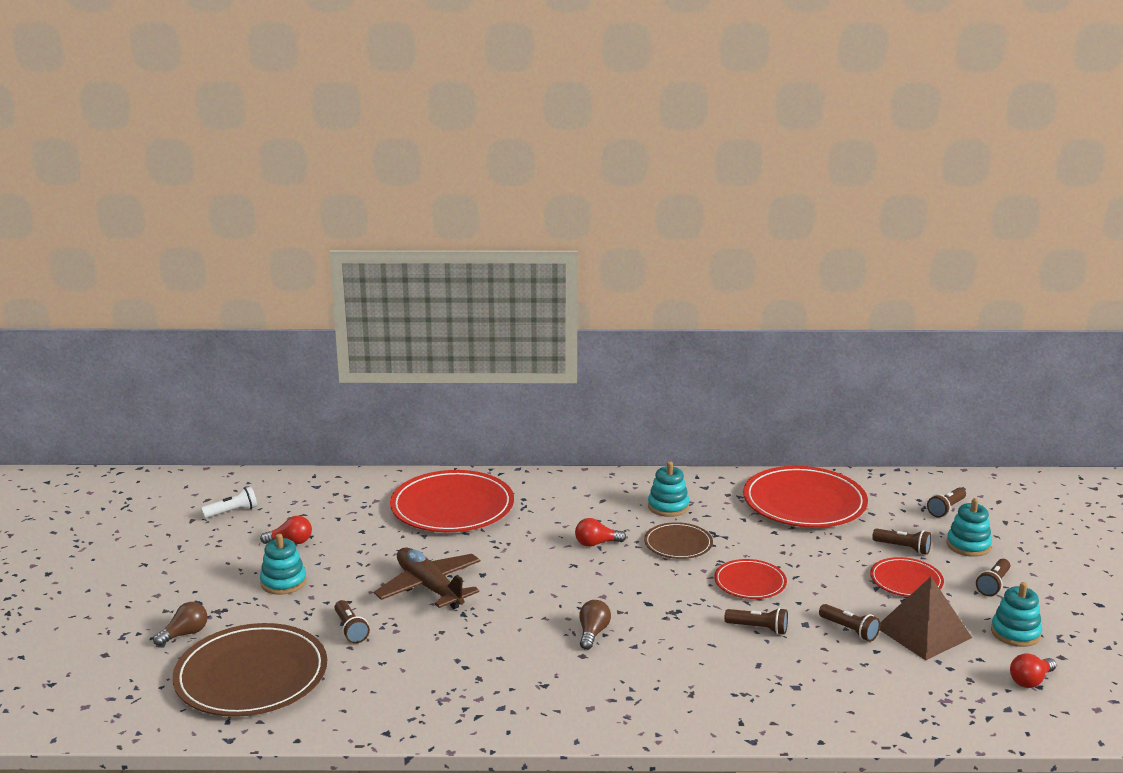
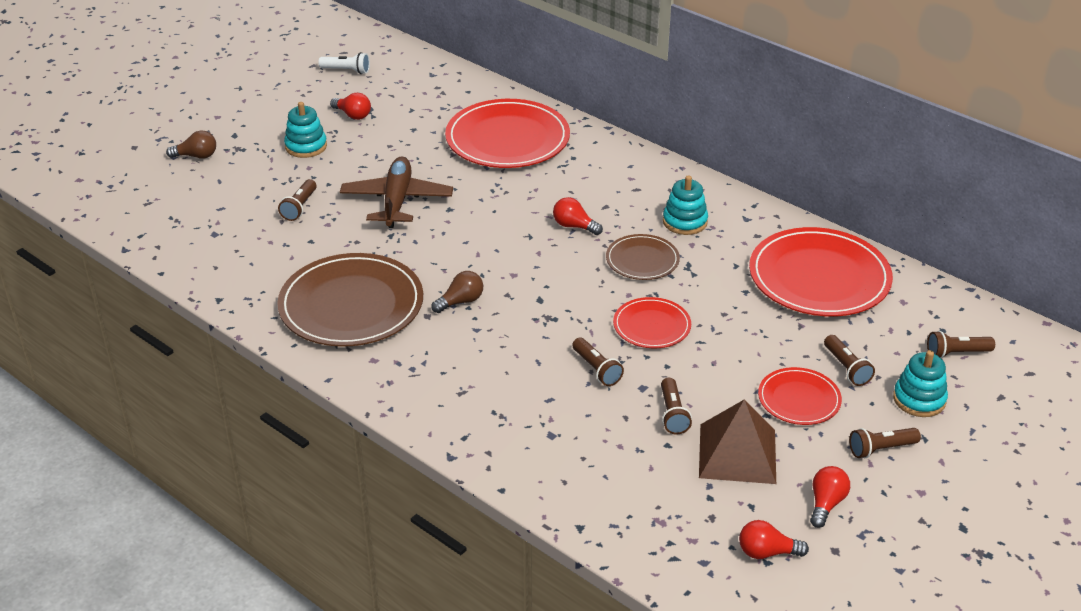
camera: 40 degrees right, 15 degrees up
brown plate [172,623,327,717] -> brown plate moved to [277,253,423,347]
turquoise stacking toy [991,582,1042,647] -> red light bulb [810,466,850,528]

